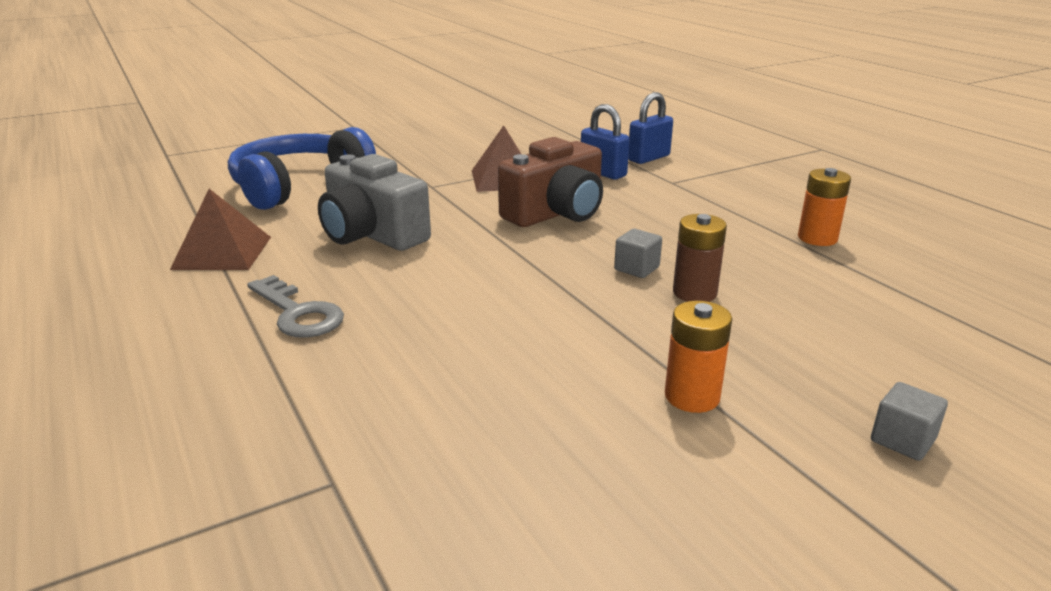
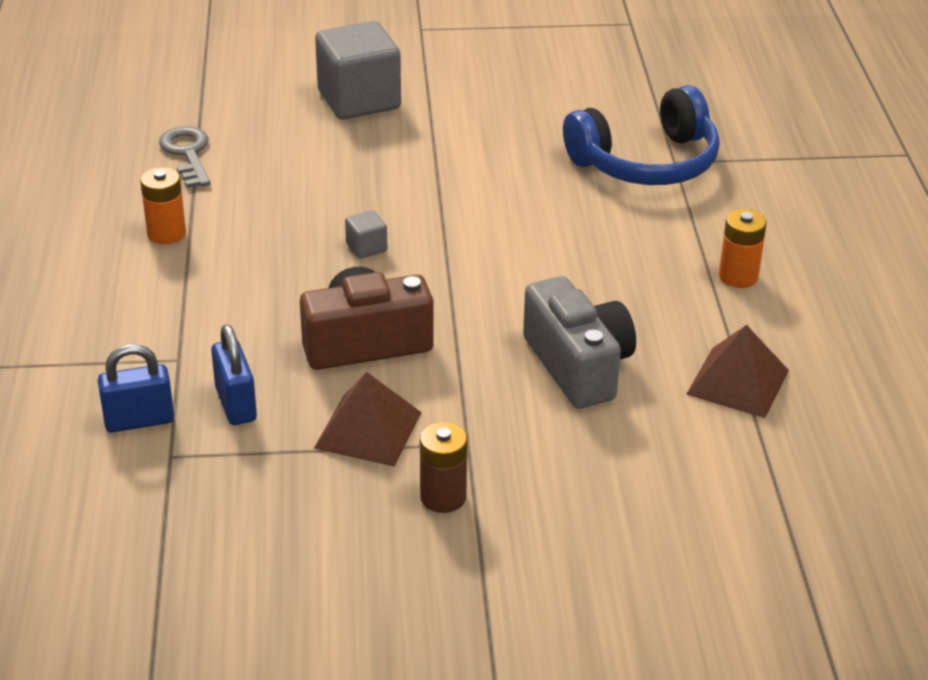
camera: 155 degrees left, 10 degrees up
blue headphones [228,127,376,210] -> blue headphones moved to [563,85,720,185]
grey key [247,275,344,338] -> grey key moved to [159,126,211,188]
orange battery [665,301,732,413] -> orange battery moved to [719,209,767,288]
brown battery [673,214,727,302] -> brown battery moved to [420,422,467,513]
grey cube [871,382,948,461] -> grey cube [315,21,401,120], size x2.35

